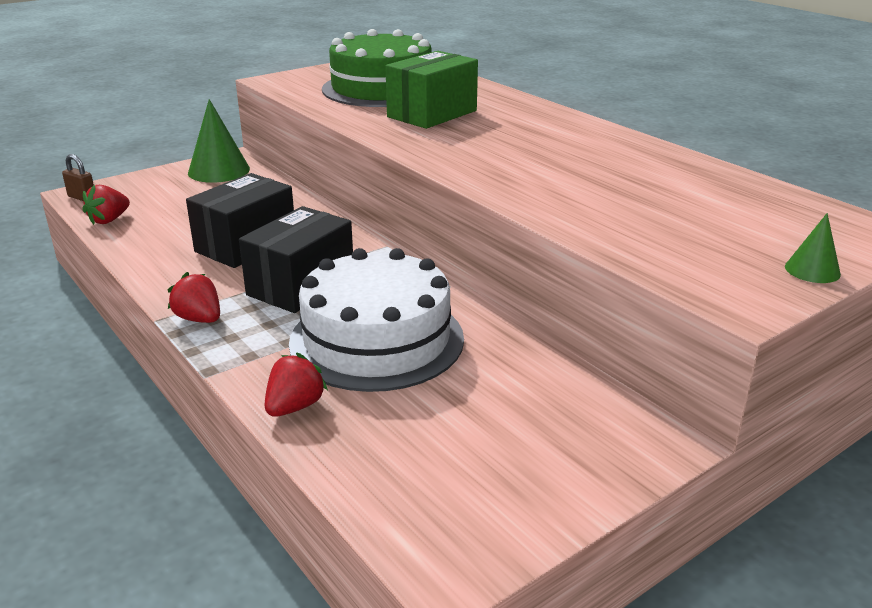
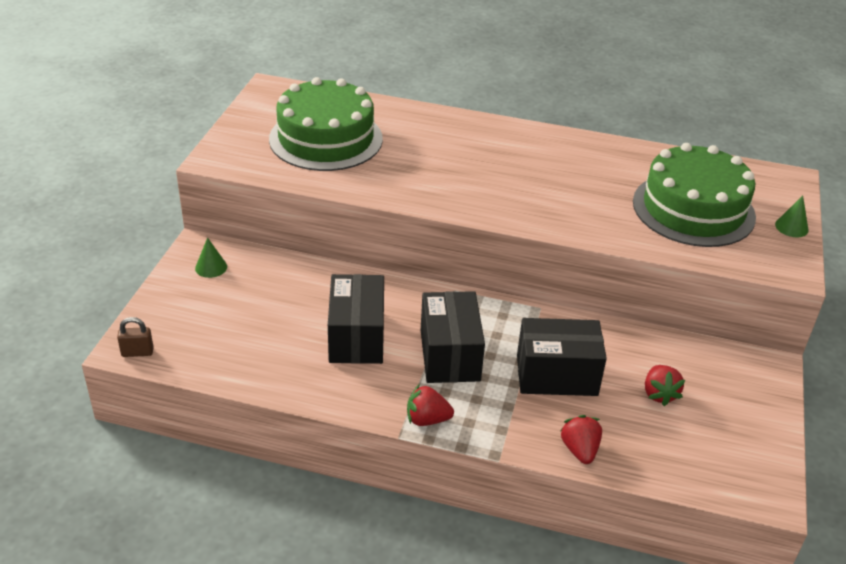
camera: 40 degrees left, 10 degrees up
red strawberry [82,185,130,225] -> red strawberry moved to [645,365,685,406]
green cone [188,99,250,183] -> green cone [195,238,227,278], size x0.52
white cake [289,248,464,392] -> black box [517,318,607,396]
green box [385,51,478,129] -> none
none -> green cake [633,143,756,247]

